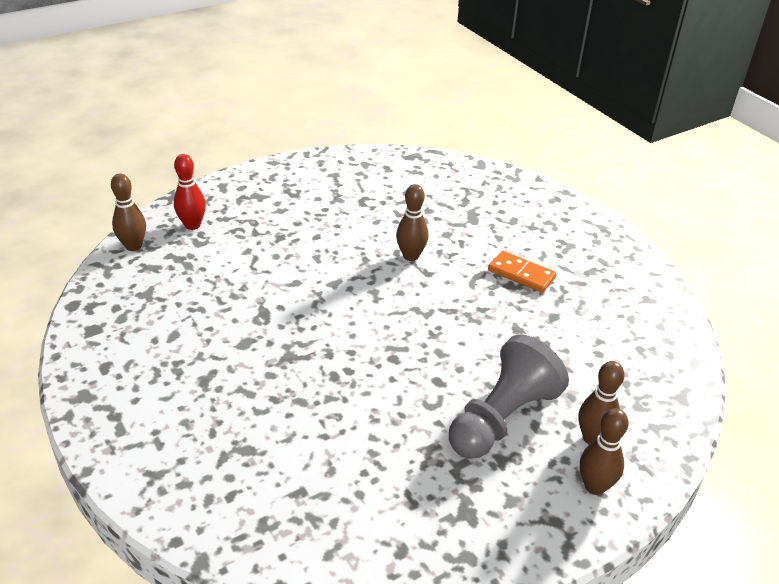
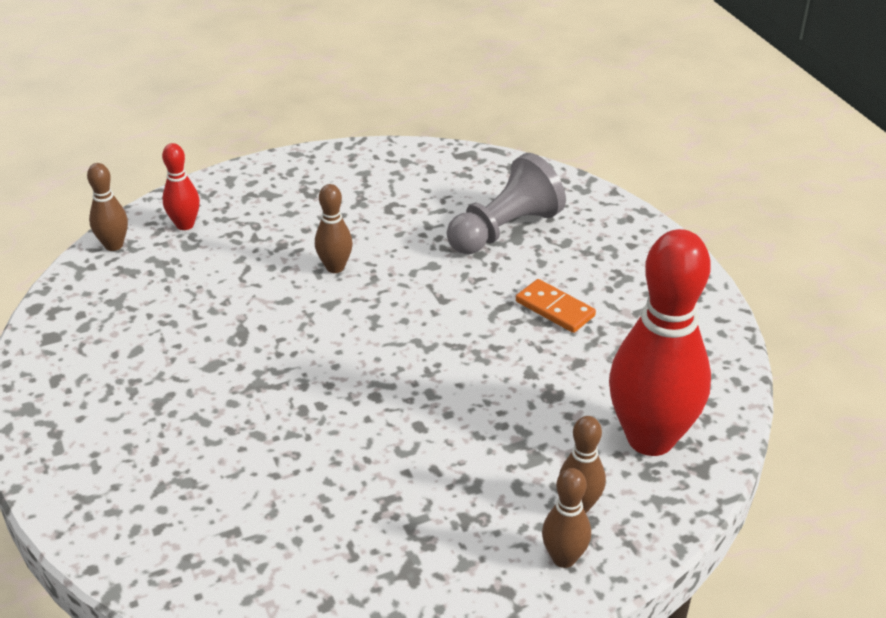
camera: 10 degrees right, 0 degrees up
brown bowling pin [396,184,428,261] -> brown bowling pin moved to [315,184,353,273]
grey pawn [449,334,569,459] -> grey pawn moved to [447,153,566,254]
none -> red bowling pin [609,229,711,456]

